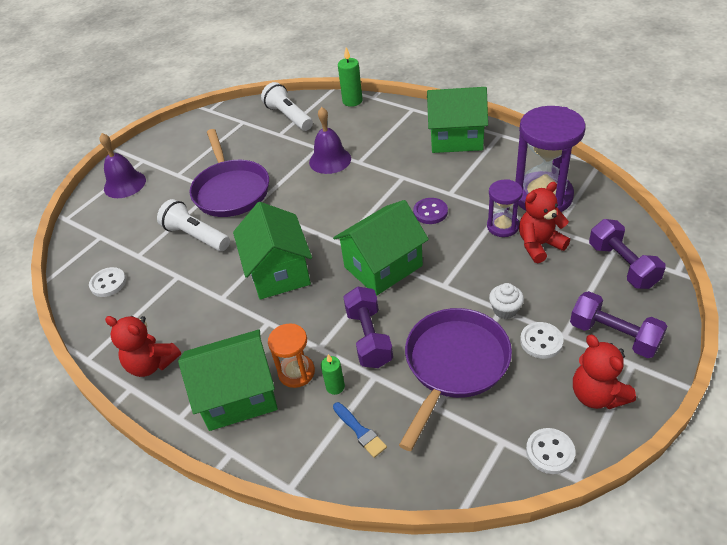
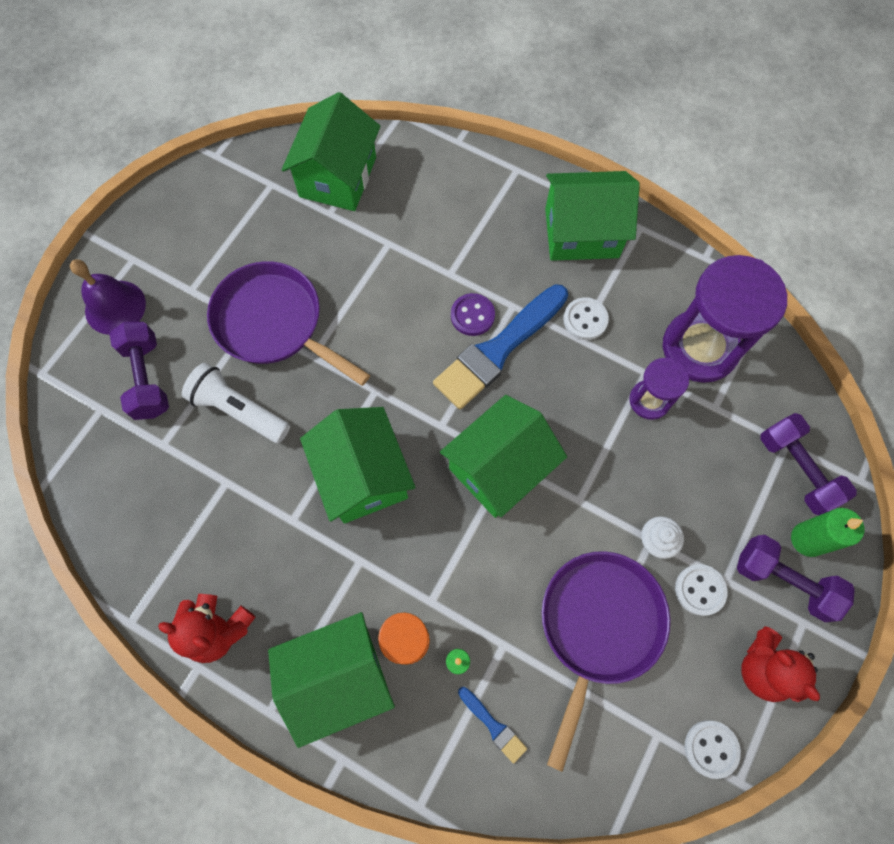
camera: 10 degrees left, 25 degrees up
white button [89,267,126,297] -> white button moved to [563,297,609,340]
purple pan [190,129,269,217] -> purple pan turned 150 degrees clockwise [207,261,370,386]
white flashlight [261,82,313,131] -> green house [282,92,381,211]
purple bell [309,107,351,174] -> none
green candle [338,47,362,107] -> green candle moved to [791,508,864,557]
purple dumbbell [343,287,393,368] -> purple dumbbell moved to [109,322,169,420]
purple button [413,198,448,224] -> purple button moved to [451,293,495,336]
red teddy bear [519,182,570,263] -> none
none -> blue brush [433,284,568,409]

